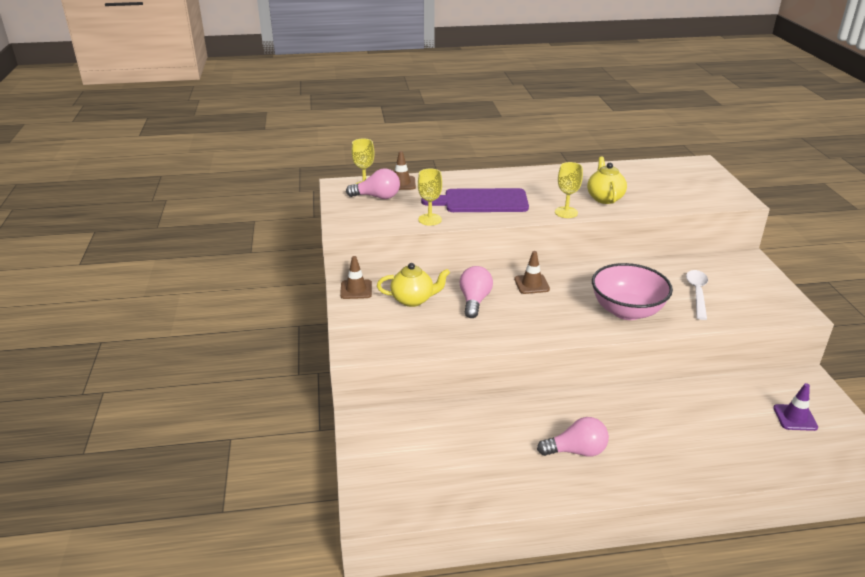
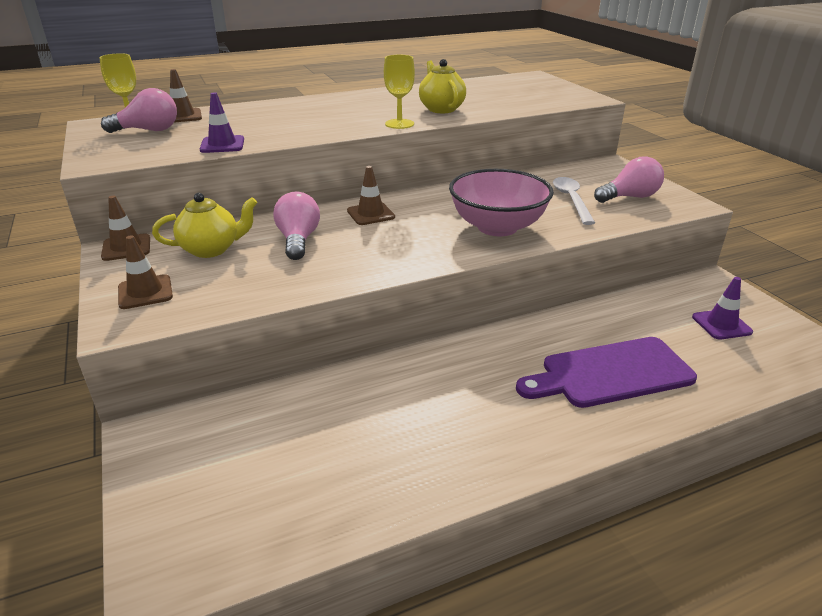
camera: 15 degrees left, 0 degrees up
yellow goblet [418,169,442,226] -> purple traffic cone [200,92,244,153]
purple cutting board [421,188,529,212] -> purple cutting board moved to [516,337,697,408]
pink light bulb [537,417,609,457] -> pink light bulb moved to [594,157,664,203]
none -> brown traffic cone [118,235,173,309]

